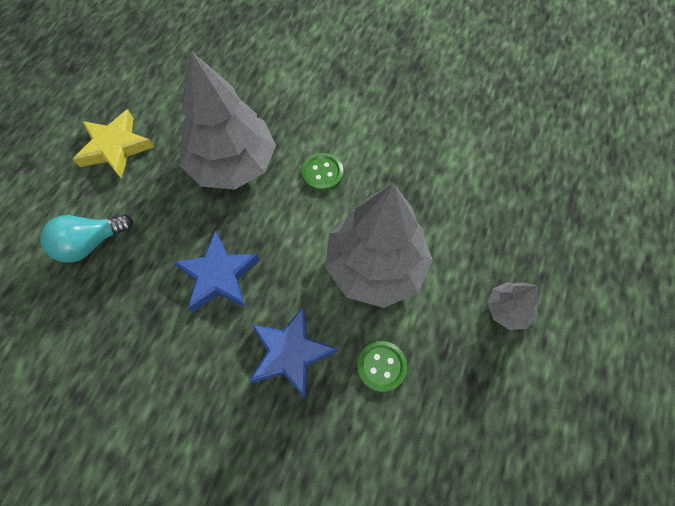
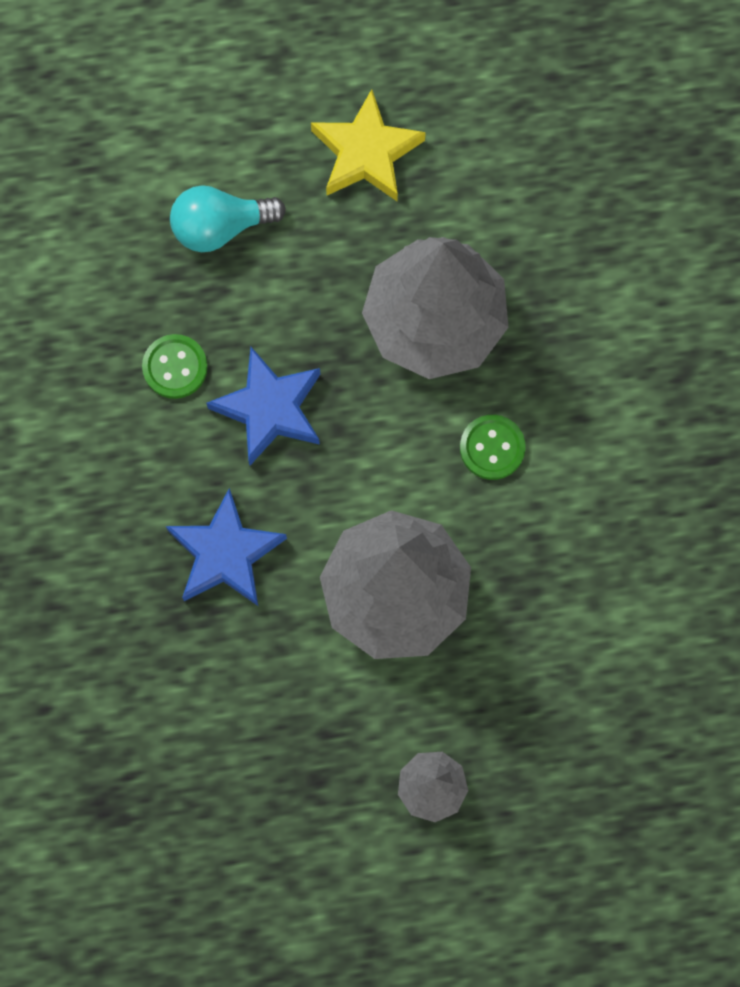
camera: 60 degrees right, 10 degrees up
turquoise light bulb [40,214,133,263] -> turquoise light bulb turned 45 degrees counterclockwise [170,185,286,252]
green button [357,341,407,392] -> green button moved to [142,334,208,399]

